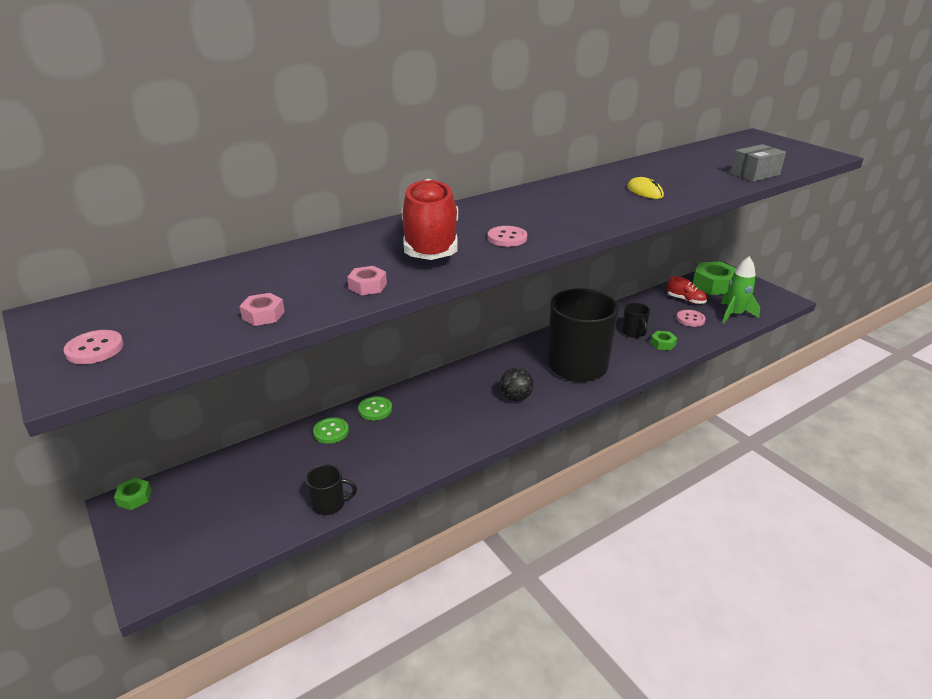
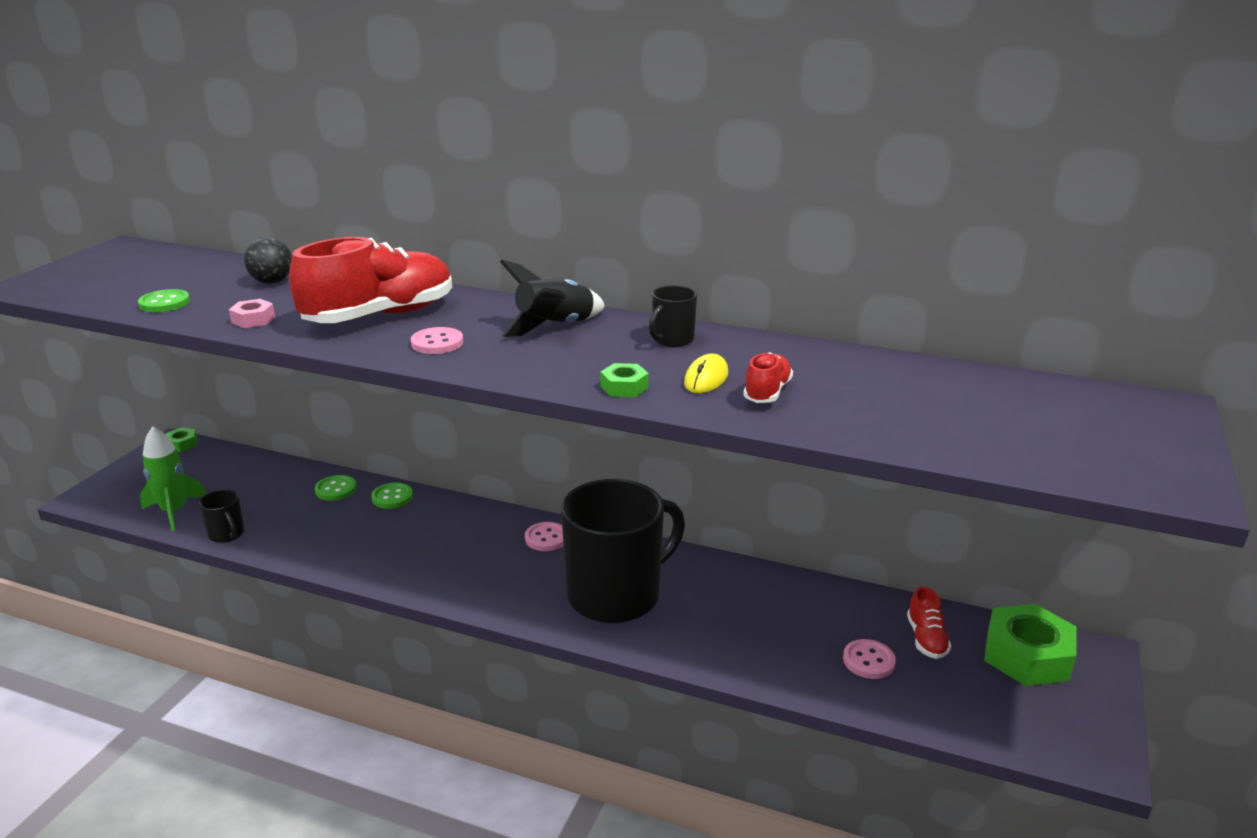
camera: 55 degrees right, 5 degrees down
pink button [64,330,124,364] -> pink button moved to [525,522,564,551]
pink nut [239,293,285,326] -> green button [138,289,190,312]
black ball [500,368,534,401] -> black ball moved to [244,237,292,284]
black mug [622,303,650,338] -> black mug moved to [649,285,697,347]
green nut [650,331,677,350] -> green nut moved to [600,363,649,397]
green rocket [721,256,760,323] -> green rocket moved to [140,426,206,531]
grey box [731,144,786,182] -> none
none -> black rocket [500,260,605,337]
none -> red shoe [743,352,793,403]

